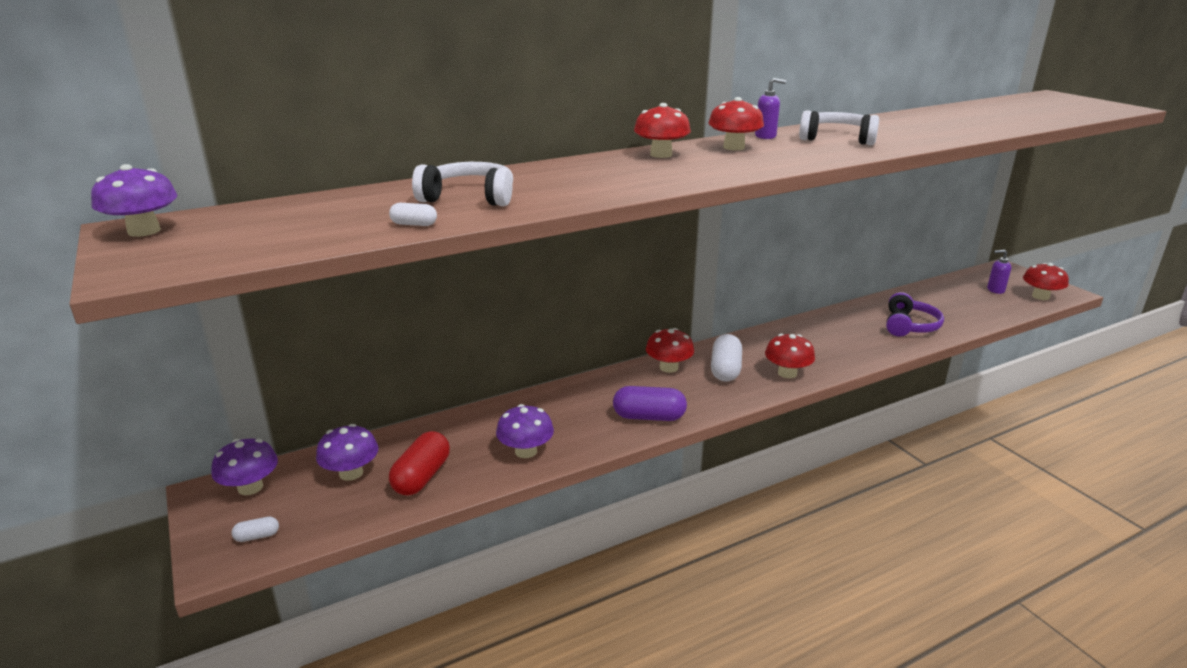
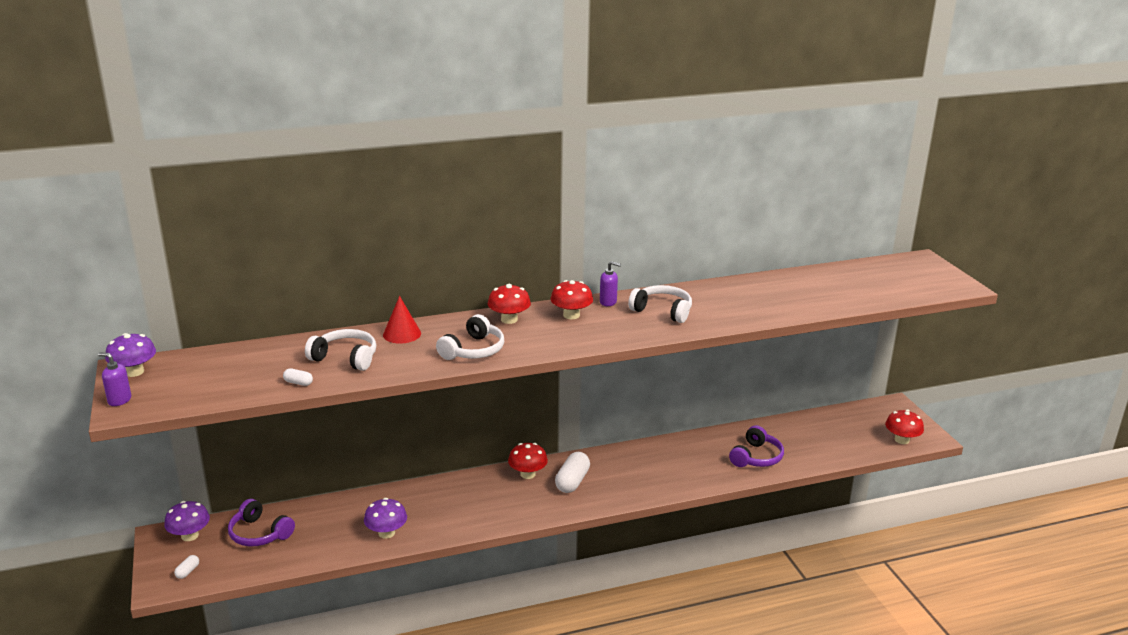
camera: 10 degrees right, 0 degrees up
white capsule [231,517,279,542] -> white capsule turned 60 degrees counterclockwise [174,555,199,579]
purple mushroom [316,424,378,481] -> purple headphones [228,499,295,546]
red capsule [389,431,450,496] -> none
purple capsule [613,386,687,421] -> none
red mushroom [765,334,815,378] -> none
purple soap dispenser [987,250,1011,294] -> purple soap dispenser moved to [98,353,131,406]
none -> red cone [383,296,421,344]
none -> white headphones [436,314,504,360]

